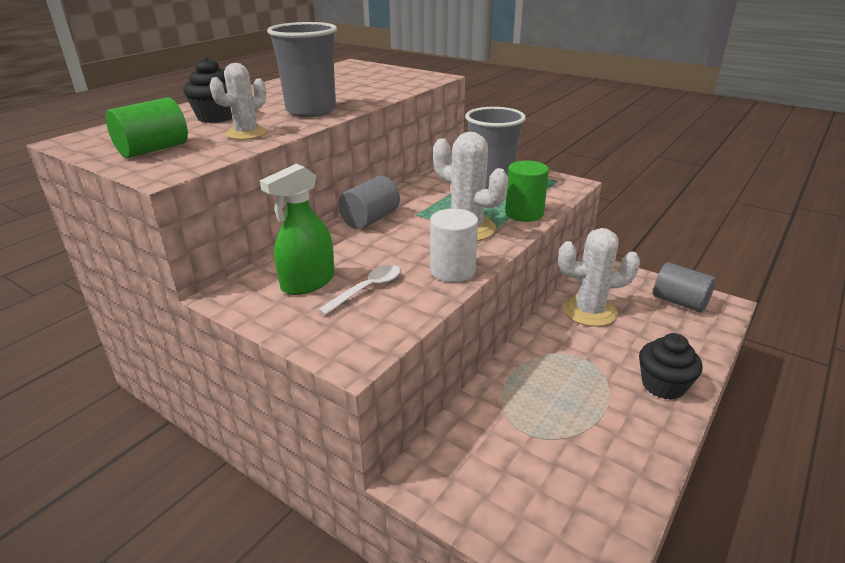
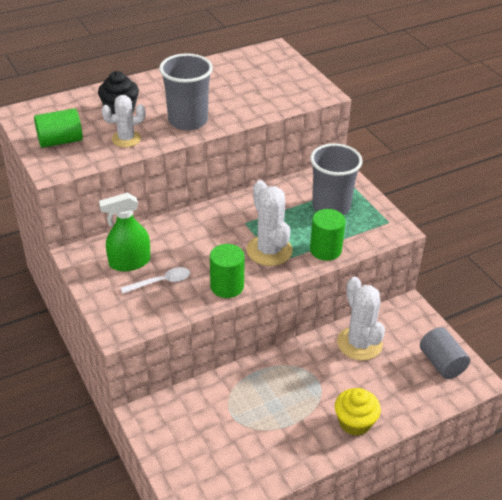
camera: 25 degrees right, 10 degrees up
grey cylinder [338,176,400,229] -> none
white cylinder [430,209,478,282] -> green cylinder [210,244,245,298]
white cactus [558,228,640,327] -> white cactus turned 45 degrees clockwise [337,276,385,360]
black cupcake [639,333,702,400] -> yellow cupcake [335,388,381,436]

